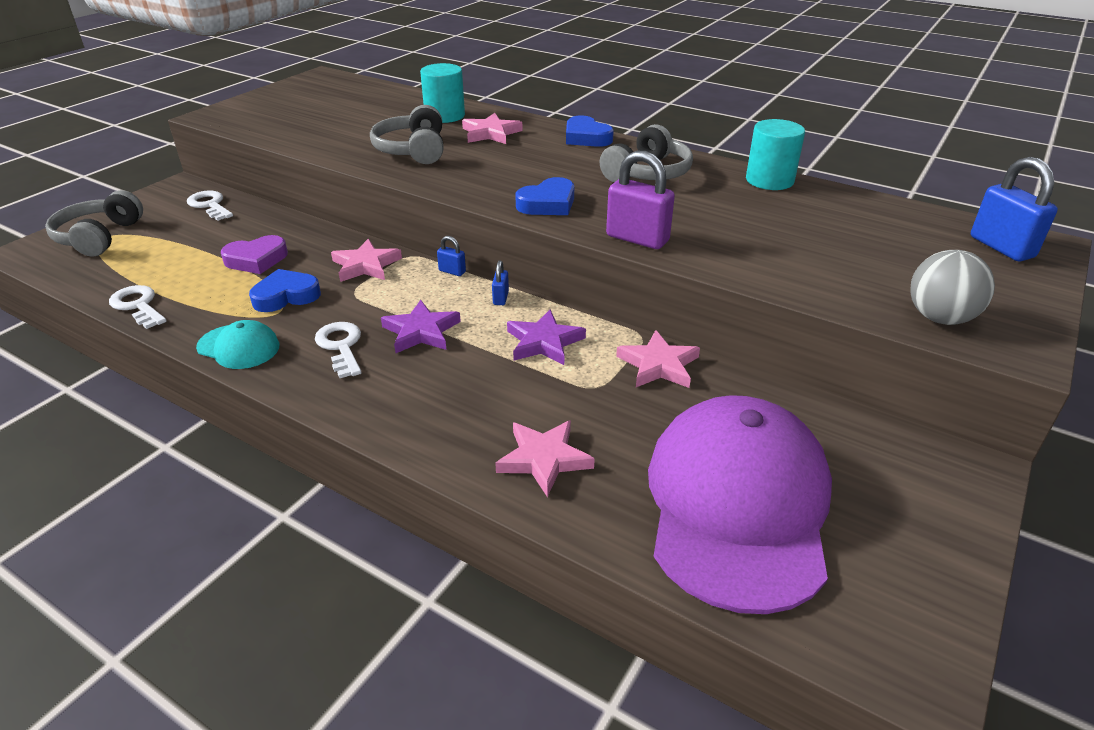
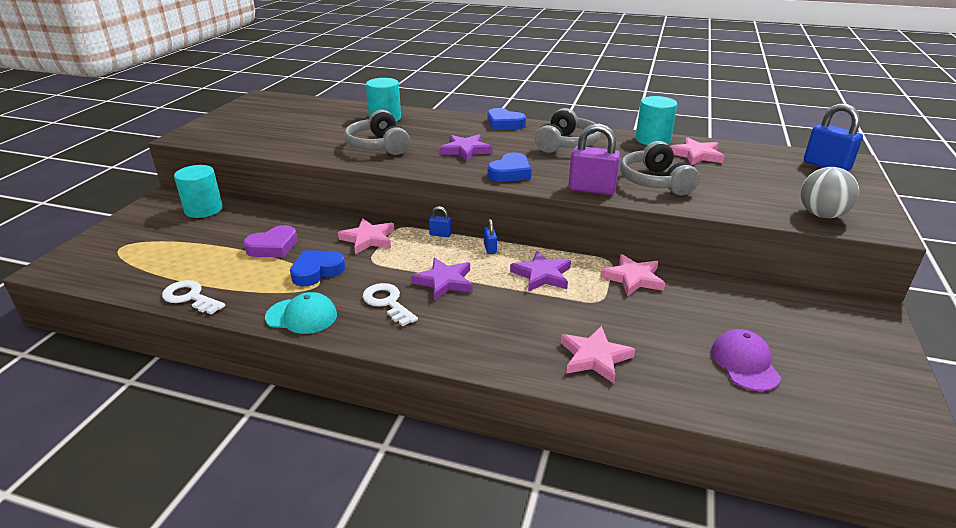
camera: 15 degrees left, 5 degrees down
grey headphones [45,190,143,257] -> grey headphones moved to [620,141,700,195]
white key [187,190,233,221] -> turquoise cylinder [174,165,223,218]
pink star [462,113,523,144] -> pink star moved to [670,137,724,165]
purple cap [648,395,832,614] -> purple cap [711,329,781,391], size x0.43
none -> purple star [440,134,492,162]

